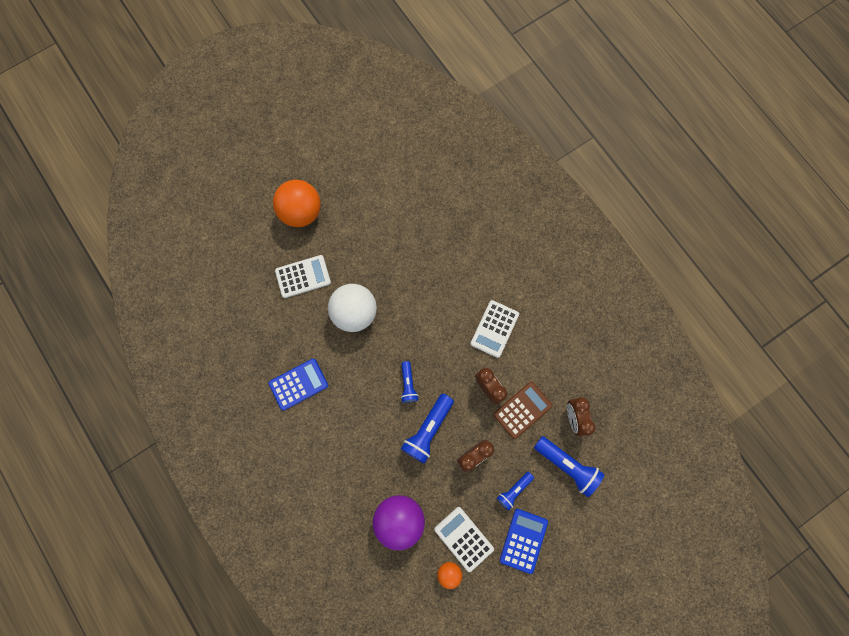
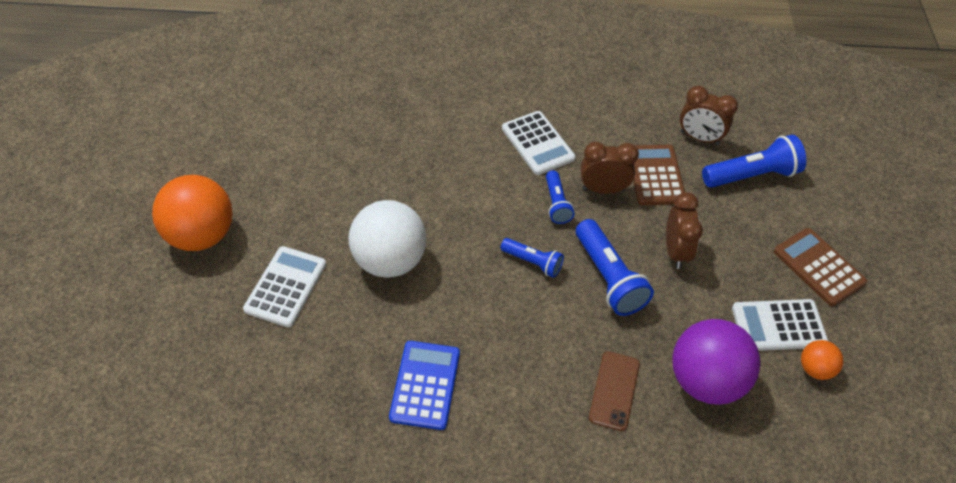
camera: 55 degrees left, 25 degrees down
blue flashlight [497,472,534,510] -> blue flashlight moved to [546,170,575,224]
blue calculator [500,509,548,574] -> brown calculator [774,228,867,306]
none -> brown phone [589,351,640,431]

